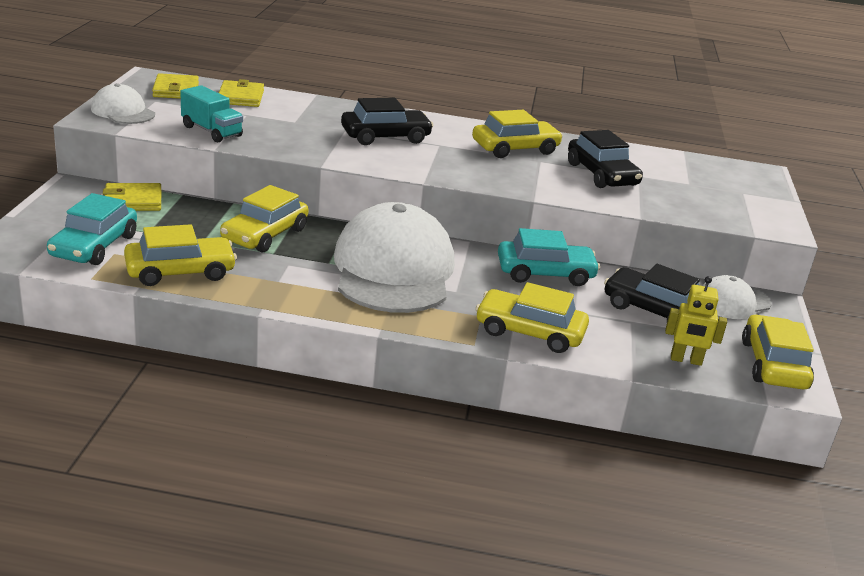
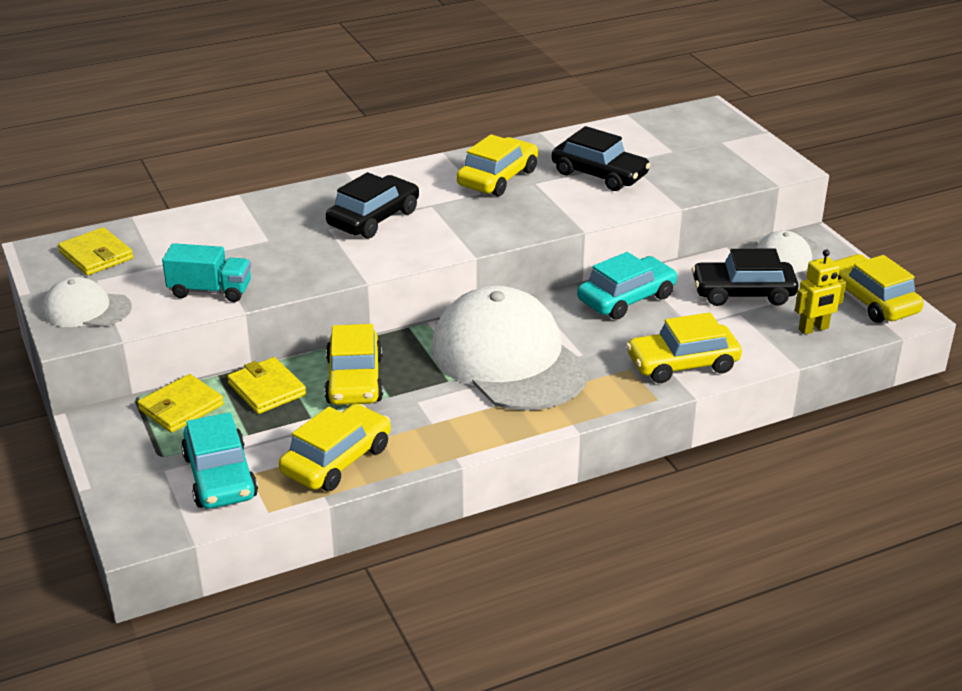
camera: 30 degrees left, 5 degrees up
yellow wallet [219,79,264,107] -> yellow wallet moved to [227,357,306,414]

